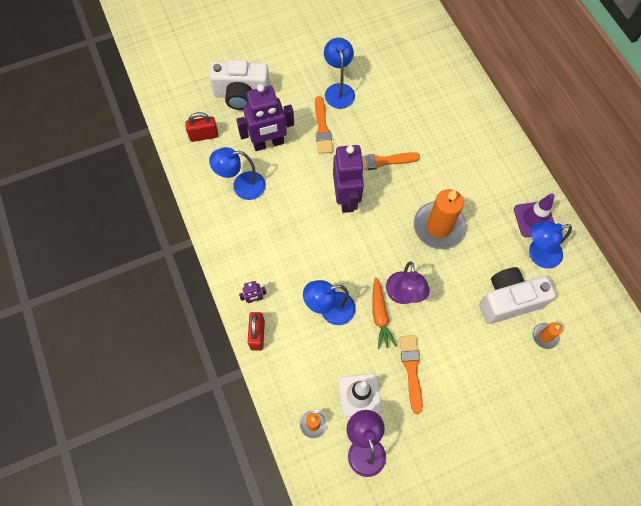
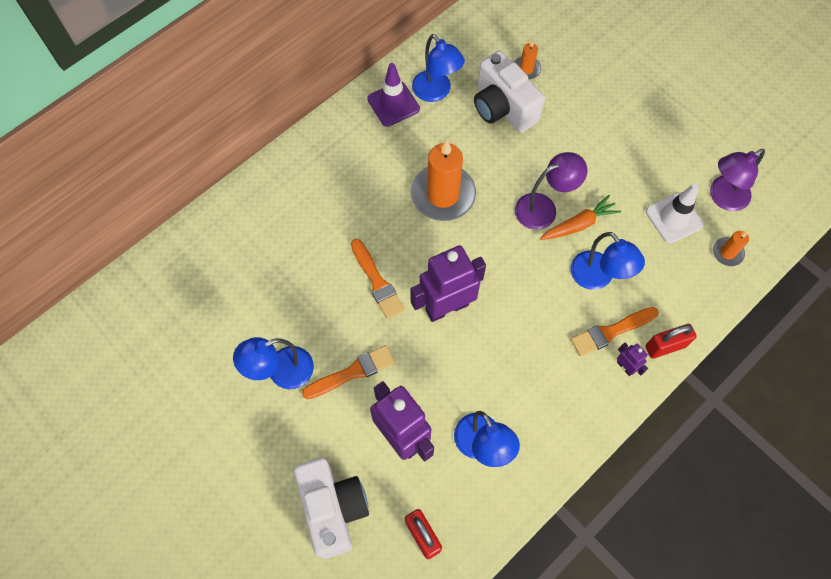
camera: 110 degrees left, 0 degrees up
orange brush [399,335,423,414] -> orange brush moved to [571,307,659,357]

